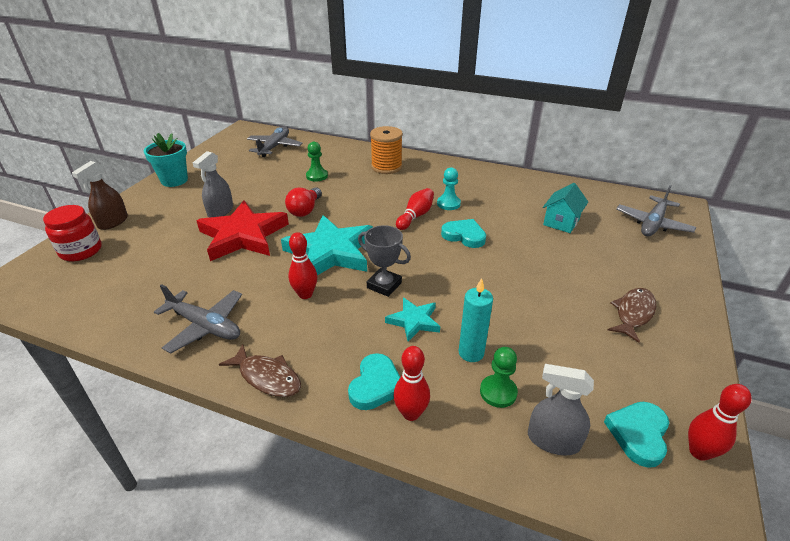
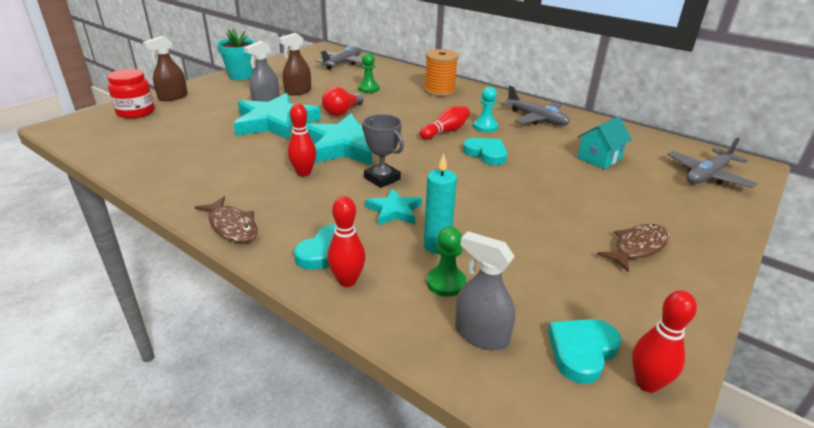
camera: 15 degrees right, 5 degrees down
grey plane [154,284,242,353] -> grey plane moved to [501,86,570,126]
red star [197,201,289,261] -> turquoise star [233,93,321,140]
none -> brown spray bottle [278,33,311,95]

